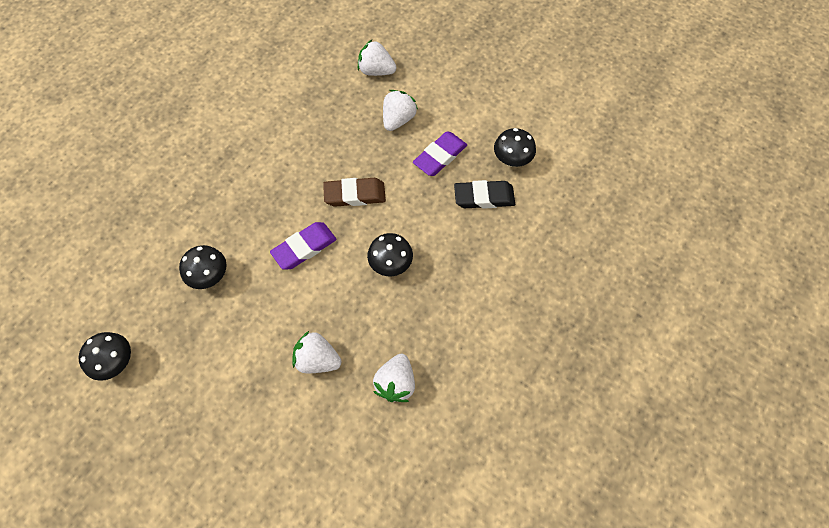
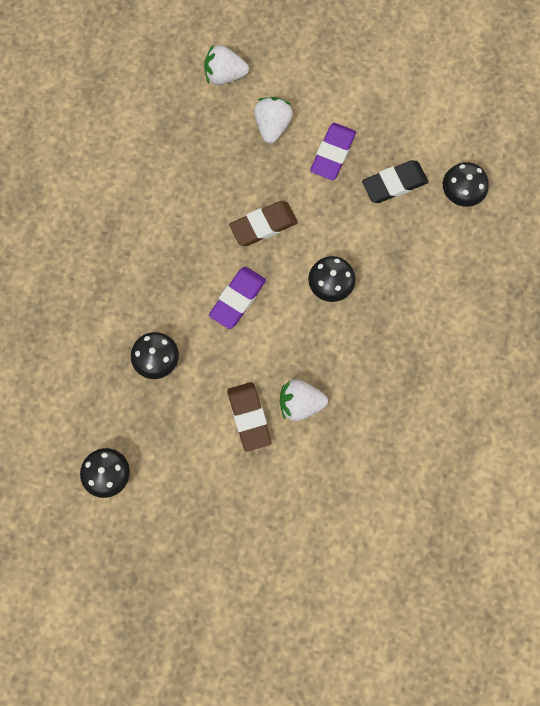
camera: 20 degrees left, 10 degrees up
white strawberry [373,354,415,402] -> none
black mushroom [494,128,536,167] -> black mushroom moved to [443,162,489,207]
none -> brown eraser [227,382,271,452]

